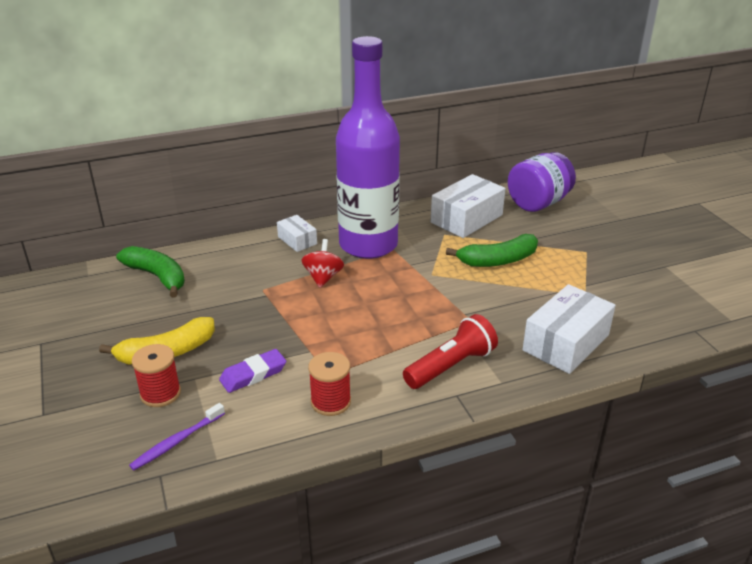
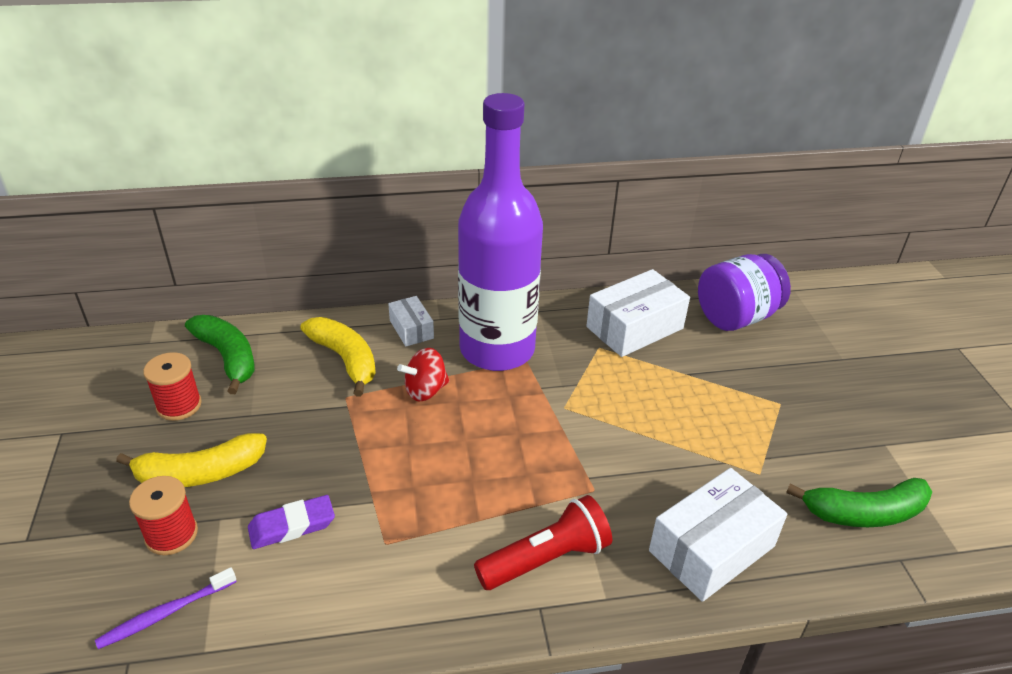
camera: 10 degrees right, 5 degrees up
red spinning top [302,239,344,288] -> red spinning top turned 135 degrees counterclockwise [397,348,450,402]
red spool [308,352,351,416] -> red spool moved to [143,352,202,421]
green banana [446,234,538,267] -> green banana moved to [786,478,932,527]
none -> yellow banana [300,317,376,396]

